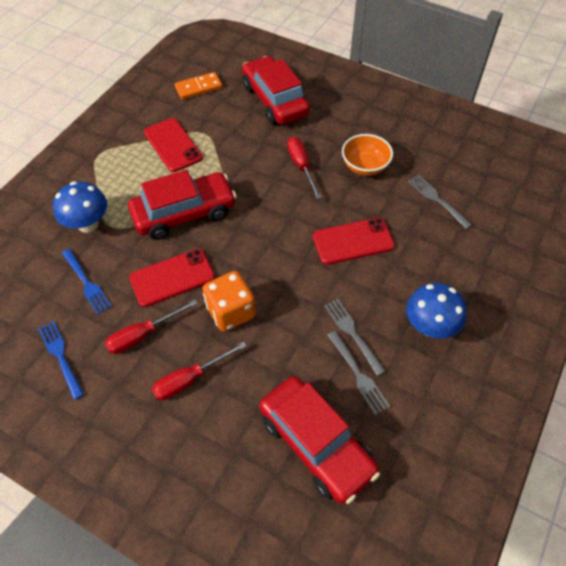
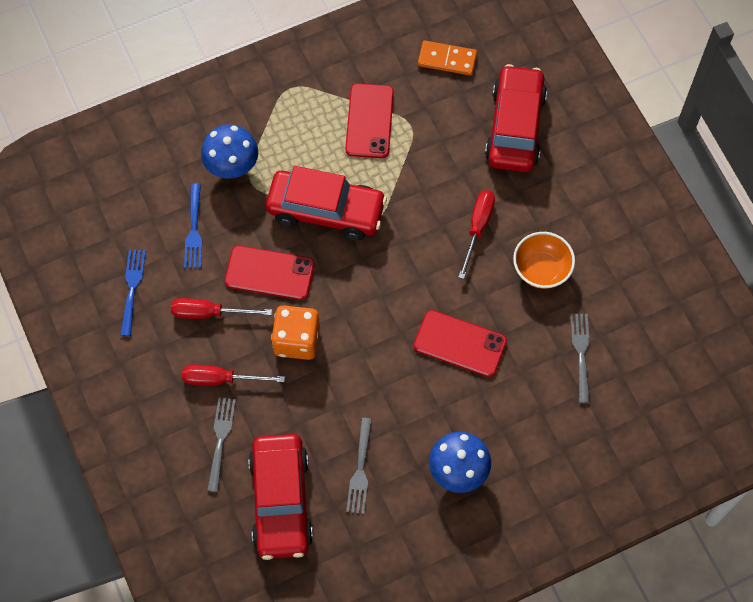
camera: 35 degrees right, 10 degrees up
grey fork [324,299,386,376] -> grey fork moved to [207,398,236,492]

